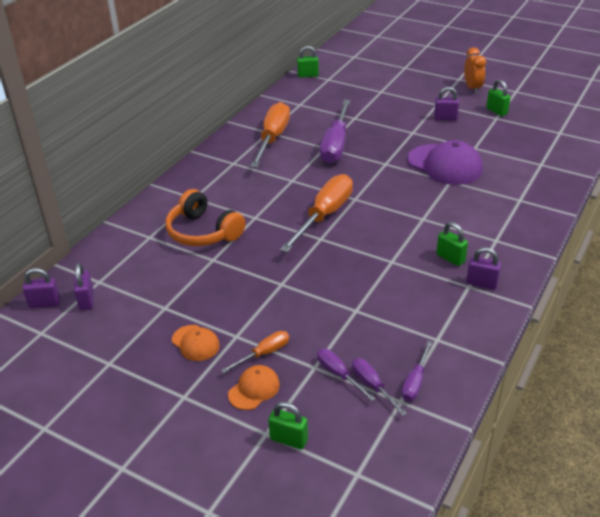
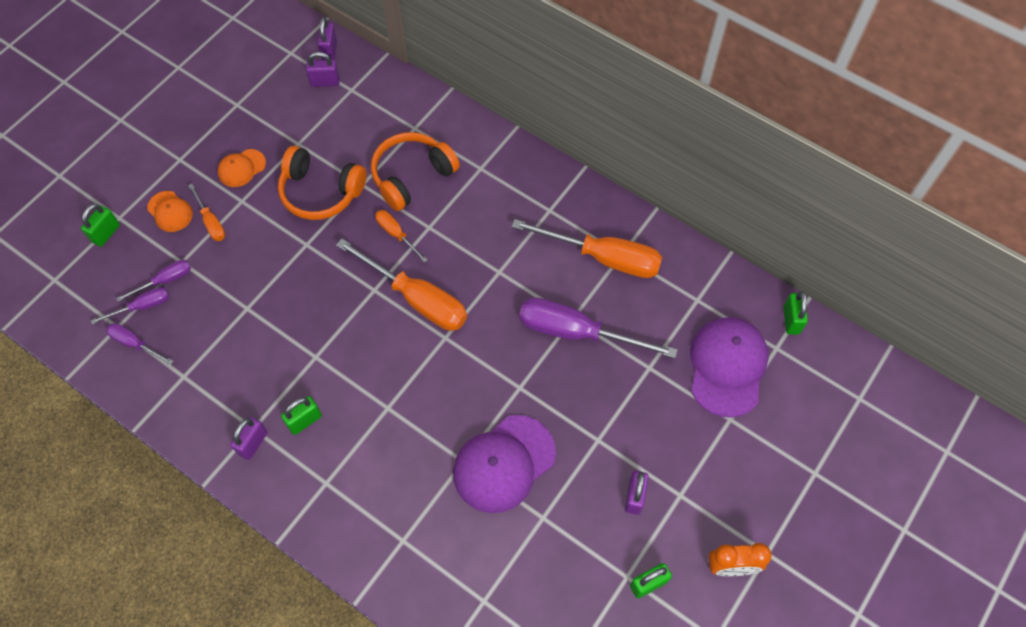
camera: 95 degrees right, 25 degrees up
none -> orange headphones [278,146,367,220]
none -> orange screwdriver [375,210,428,263]
none -> purple cap [690,317,769,417]

